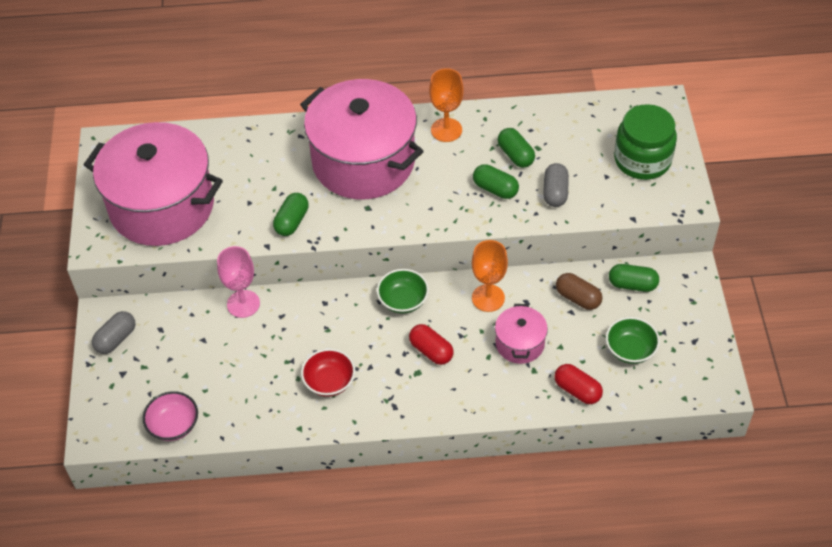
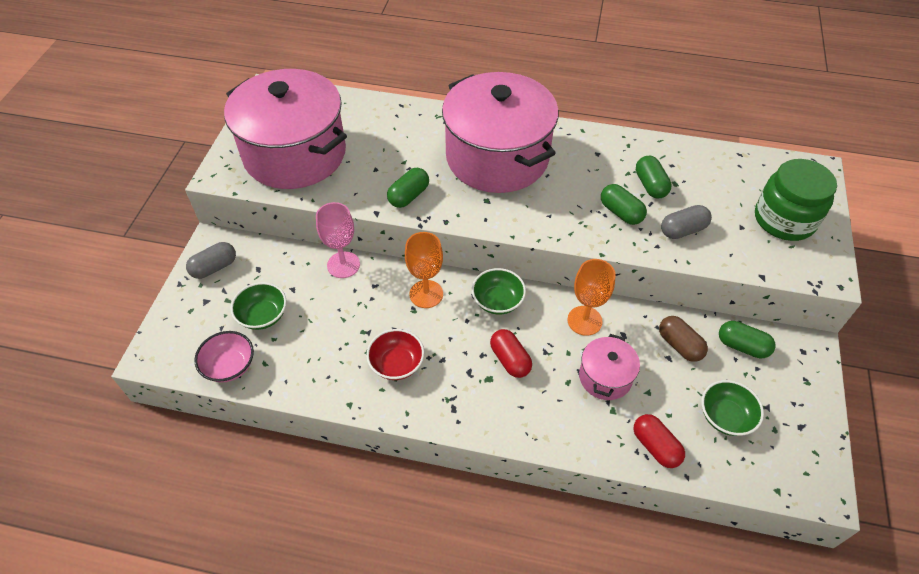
camera: 15 degrees right, 0 degrees up
orange goblet [429,68,464,142] -> orange goblet moved to [405,232,443,308]
grey capsule [543,163,569,207] -> grey capsule turned 45 degrees clockwise [661,205,712,239]
none -> green bowl [230,282,287,330]

